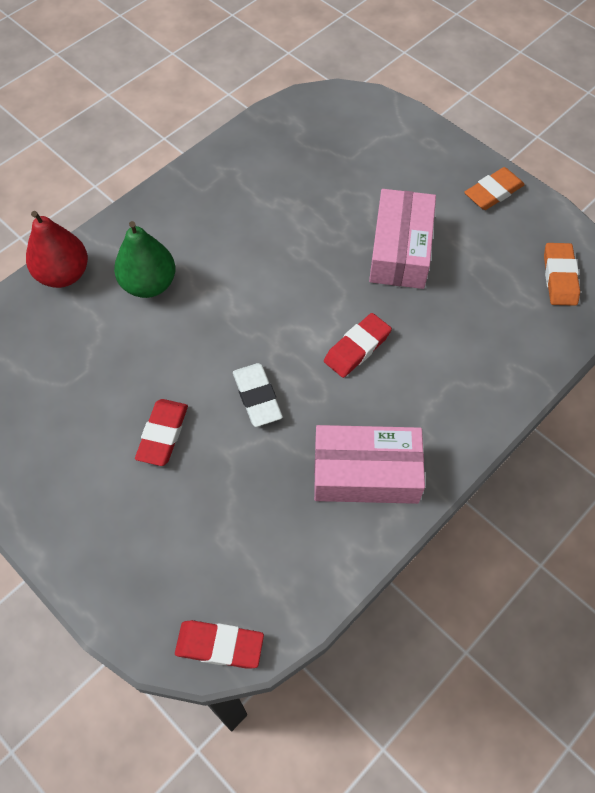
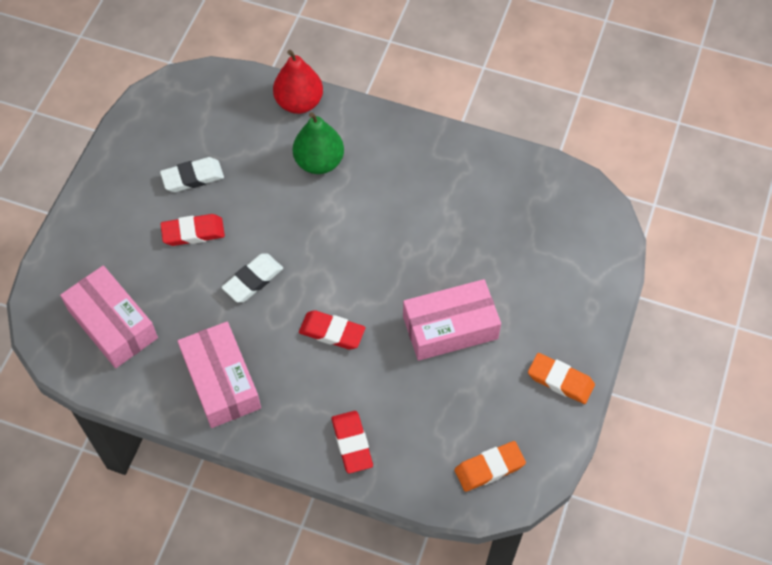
camera: 65 degrees right, 0 degrees up
red eraser [175,620,264,669] -> red eraser moved to [332,411,373,474]
none -> pink box [60,265,158,368]
none -> white eraser [160,157,224,192]

